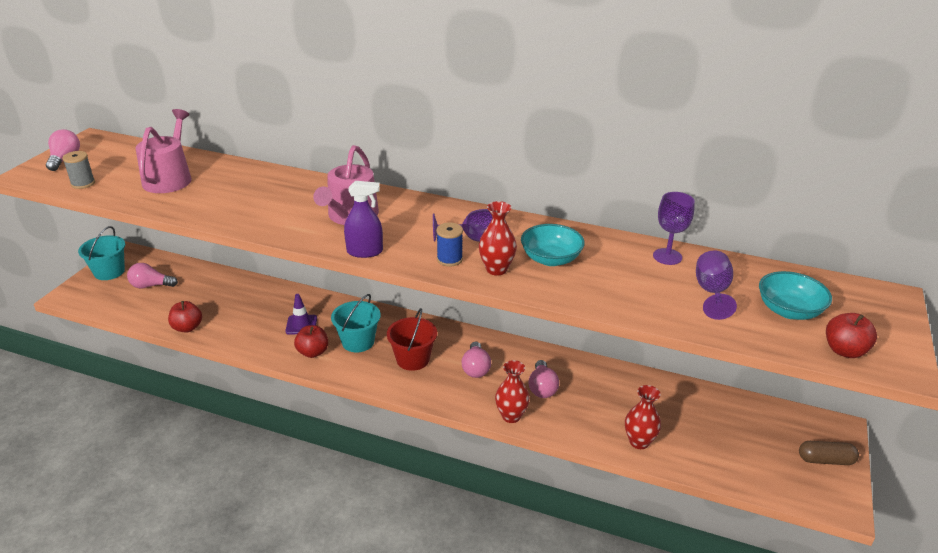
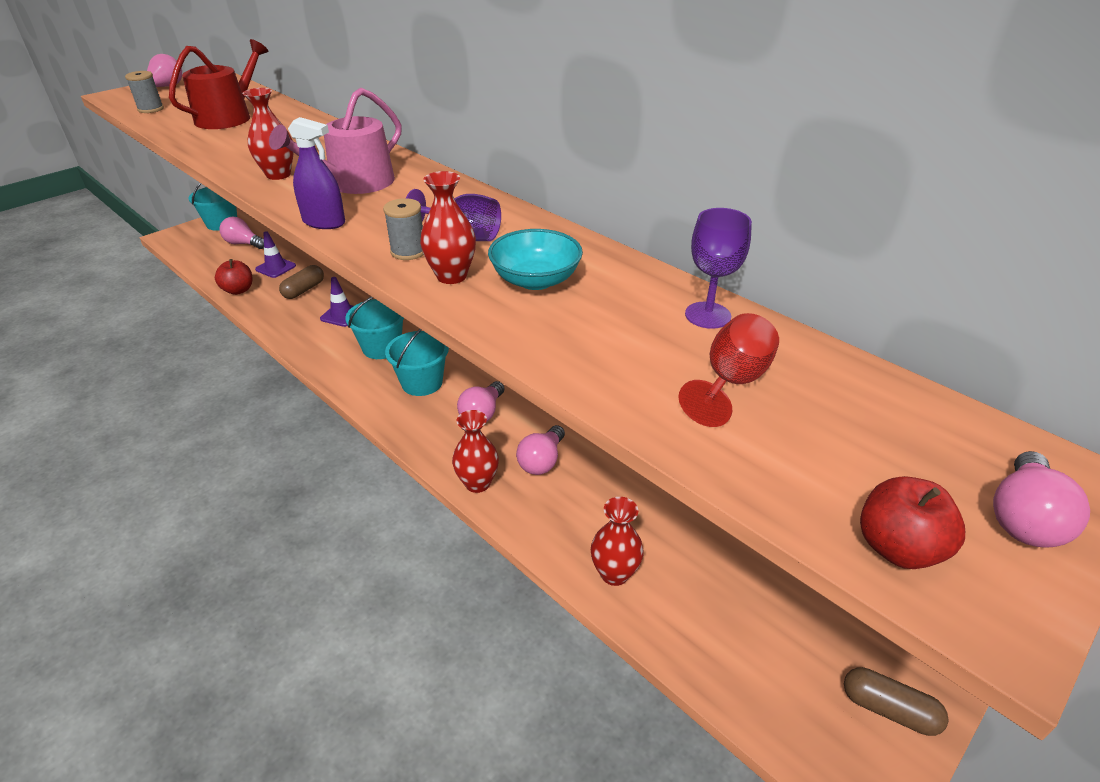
camera: 25 degrees right, 5 degrees up
pink watering can [136,109,192,193] -> red watering can [169,39,268,129]
red apple [294,325,328,358] -> none
red bucket [387,308,437,371] -> turquoise bucket [385,329,449,396]
blue spool [436,222,463,267] -> grey spool [383,198,424,260]
purple goblet [696,250,737,320] -> red goblet [678,313,779,427]
turquoise bowl [759,271,832,320] -> none
none -> red vase [242,88,294,180]
none -> purple traffic cone [255,231,296,278]
none -> brown capsule [279,265,324,299]
none -> pink light bulb [993,451,1090,548]

